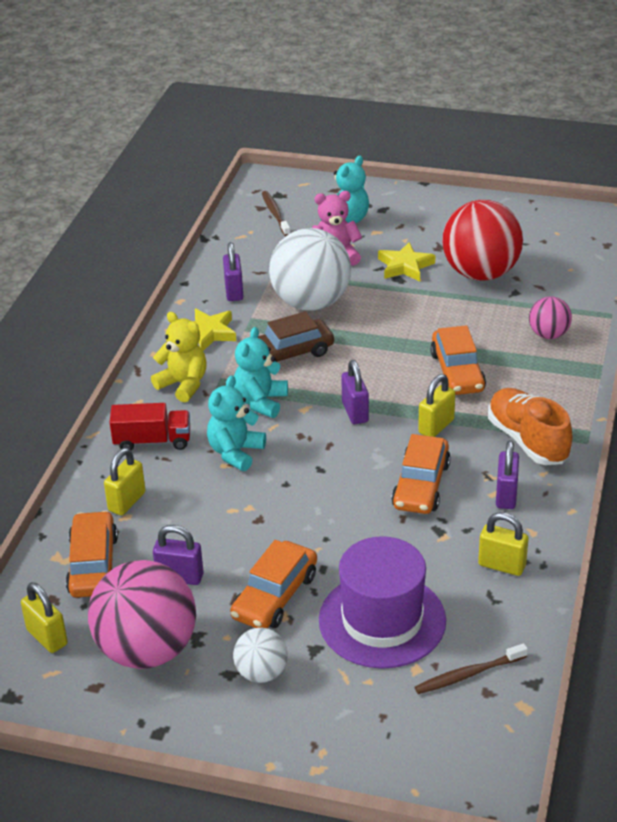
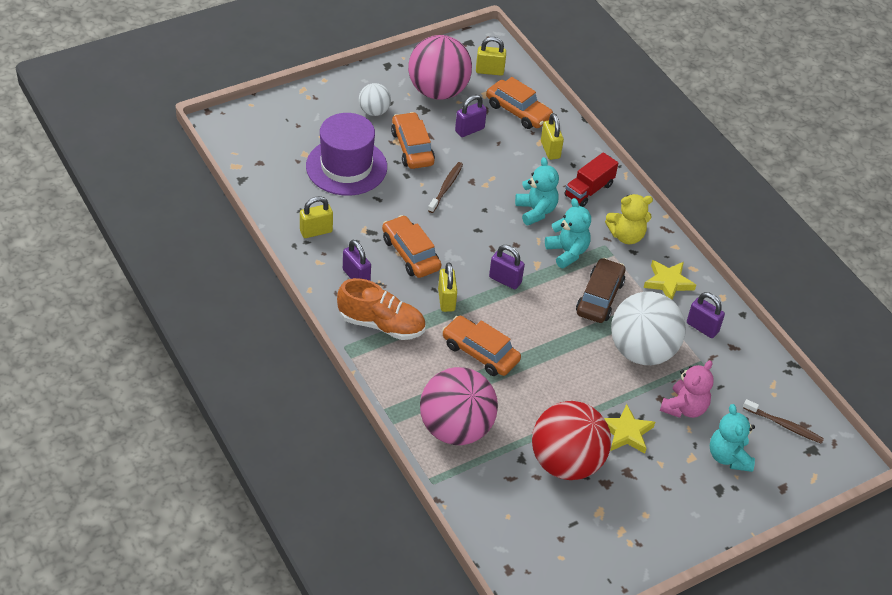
camera: 130 degrees right, 10 degrees up
brown toothbrush [414,643,528,694] -> brown toothbrush moved to [428,162,463,213]
pink ball [529,296,572,339] -> pink ball [420,367,498,445], size x1.99

